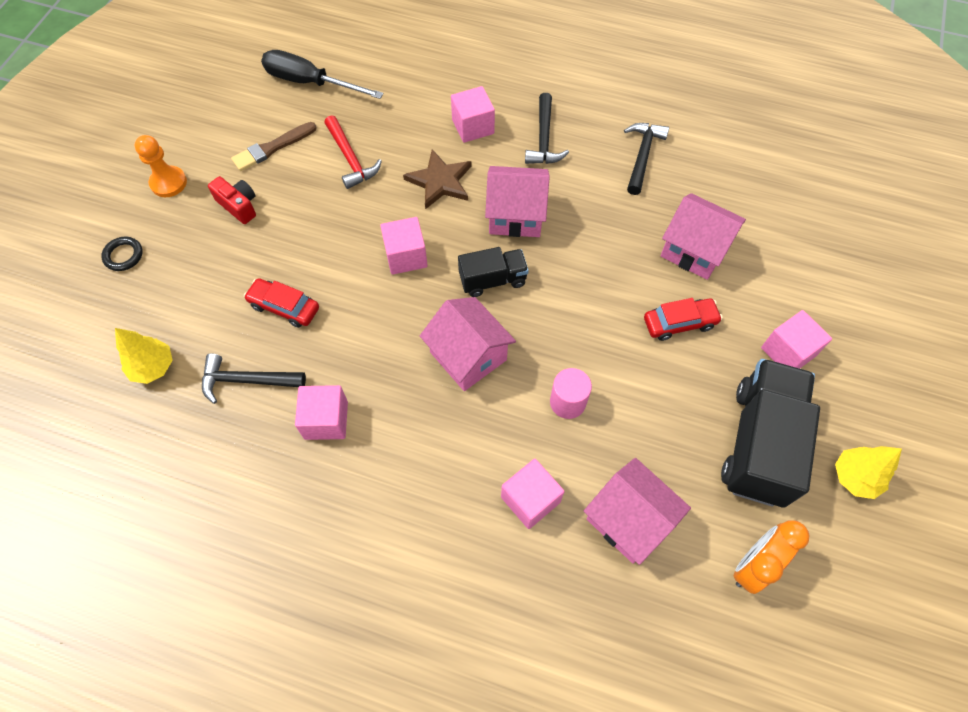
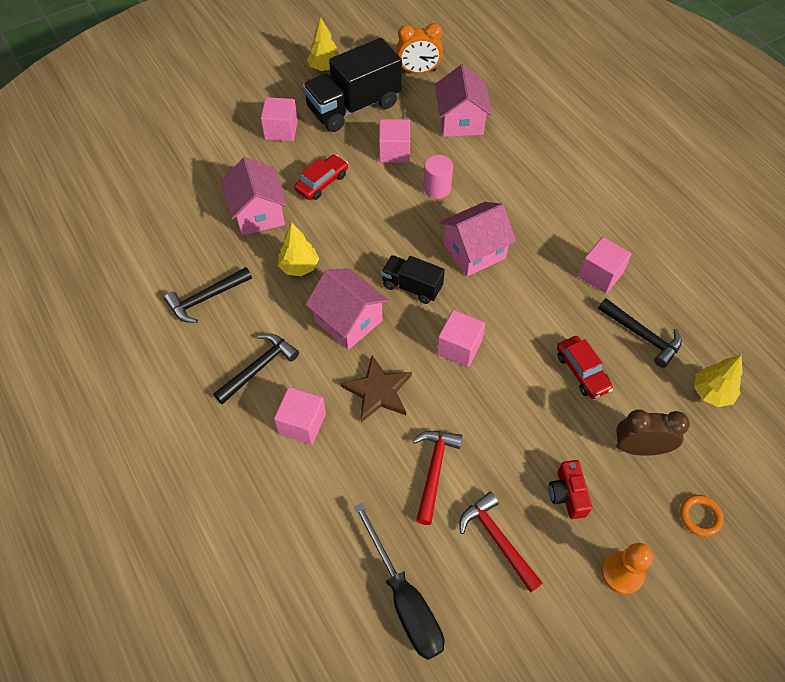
camera: 140 degrees left, 5 degrees down
black ring [101,237,143,271] -> orange ring [680,495,724,537]
brown brush [231,122,317,171] -> red hammer [459,492,543,593]
pink house [420,297,516,391] -> pink house turned 60 degrees clockwise [440,202,516,276]
pink cube [501,459,565,529] -> pink cube moved to [379,119,410,163]
red car [644,298,723,341] -> red car turned 105 degrees clockwise [294,154,348,200]
none -> yellow tree [278,222,319,276]
none -> brown clock [616,410,690,456]

